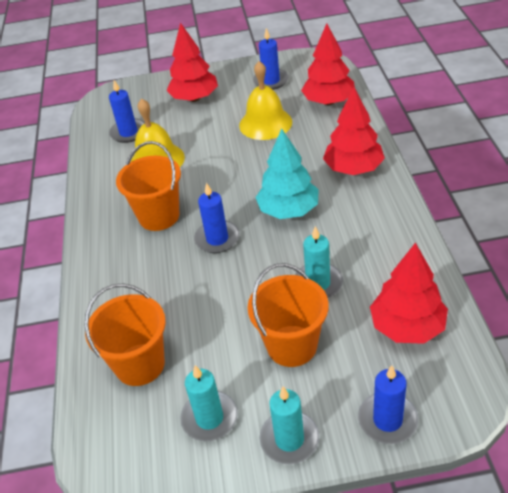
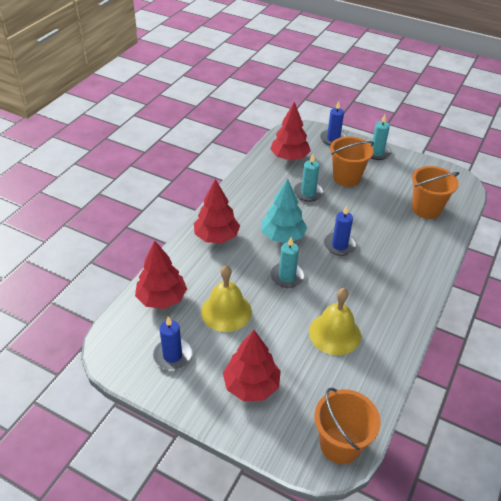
camera: 150 degrees left, 0 degrees up
blue candle [109,80,145,143] -> none
orange bucket [116,141,181,231] -> orange bucket moved to [314,388,381,464]
turquoise candle [180,365,238,441] -> turquoise candle moved to [270,237,305,288]

